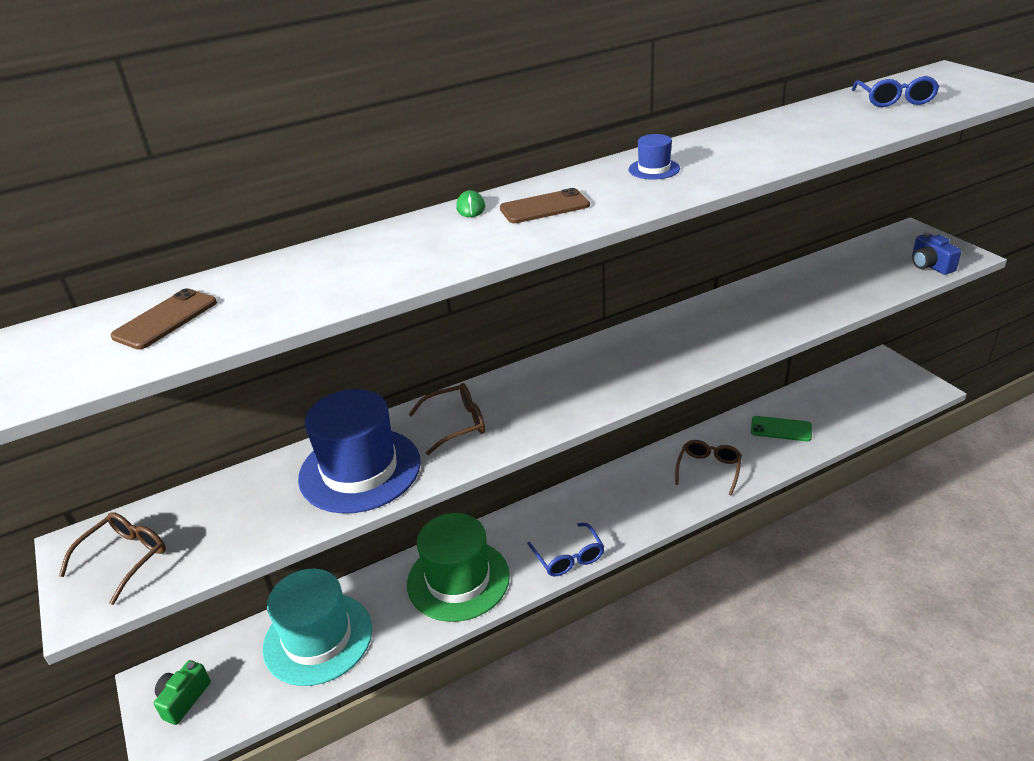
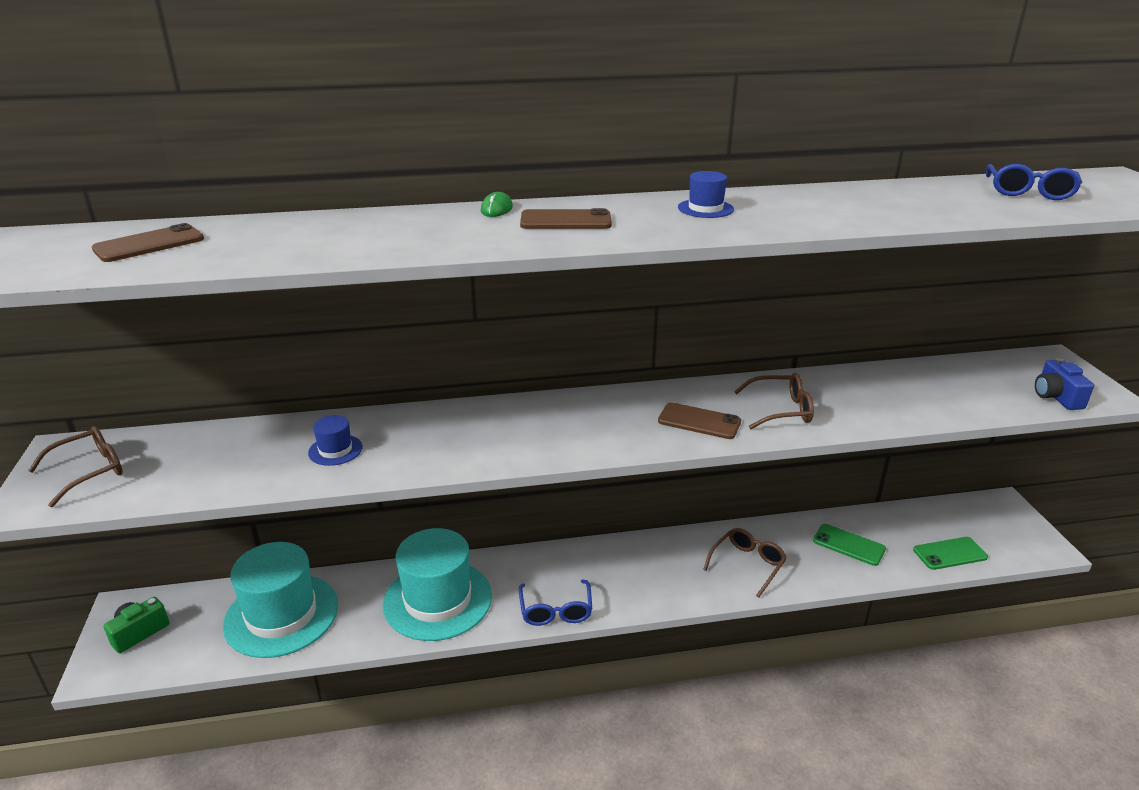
camera: 15 degrees right, 5 degrees down
blue hat [298,389,421,513] -> blue hat [308,415,363,466], size x0.42
green hat [407,513,510,622] -> turquoise hat [383,528,492,641]
brown glasses [409,383,485,455] -> brown glasses moved to [734,373,814,429]
none -> brown phone [658,402,741,439]
none -> green phone [913,537,988,570]

